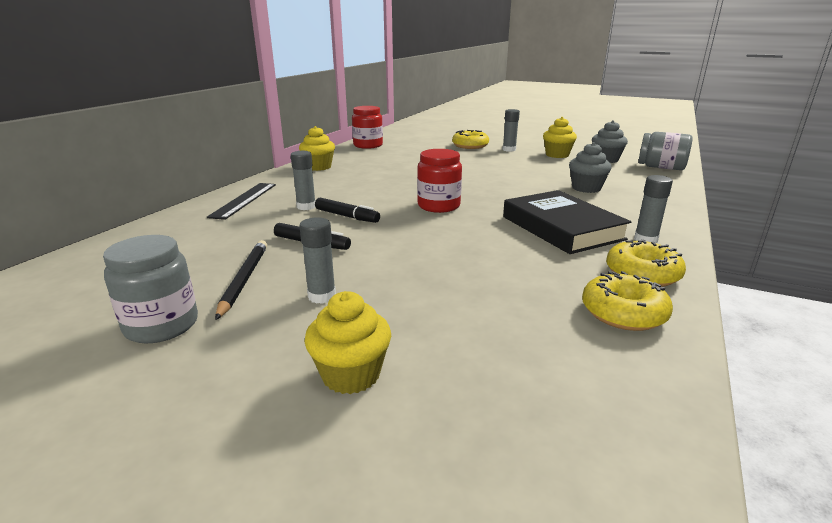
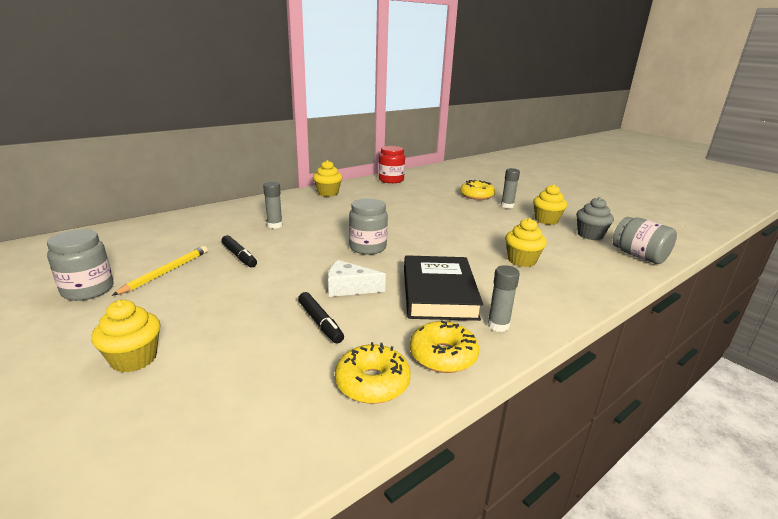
camera: 25 degrees right, 0 degrees up
black ruler [207,183,276,220] -> none
black pencil [215,240,267,320] -> yellow pencil [112,246,208,296]
grey glue stick [299,217,336,304] -> none
black marker [315,198,380,223] -> black marker moved to [298,292,344,343]
red jar [417,149,462,213] -> grey jar [349,198,388,255]
grey cupcake [569,142,612,193] -> yellow cupcake [505,218,547,267]
none -> white cheese [328,260,386,297]

